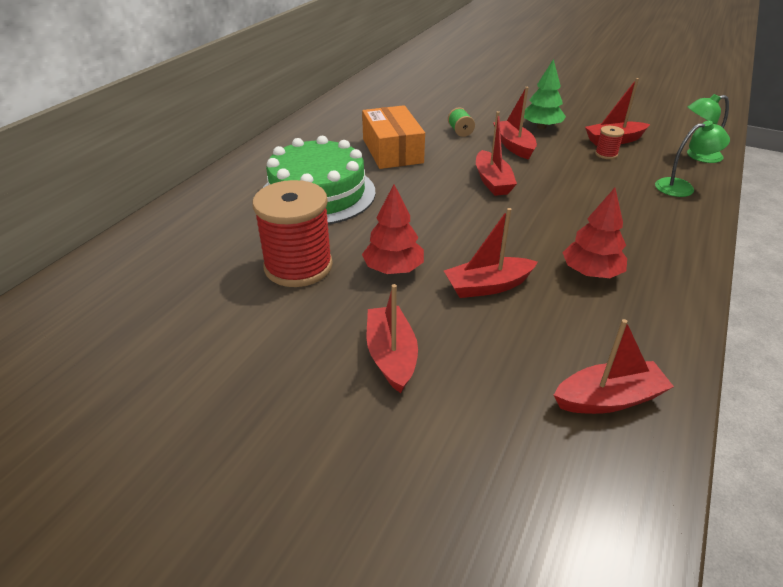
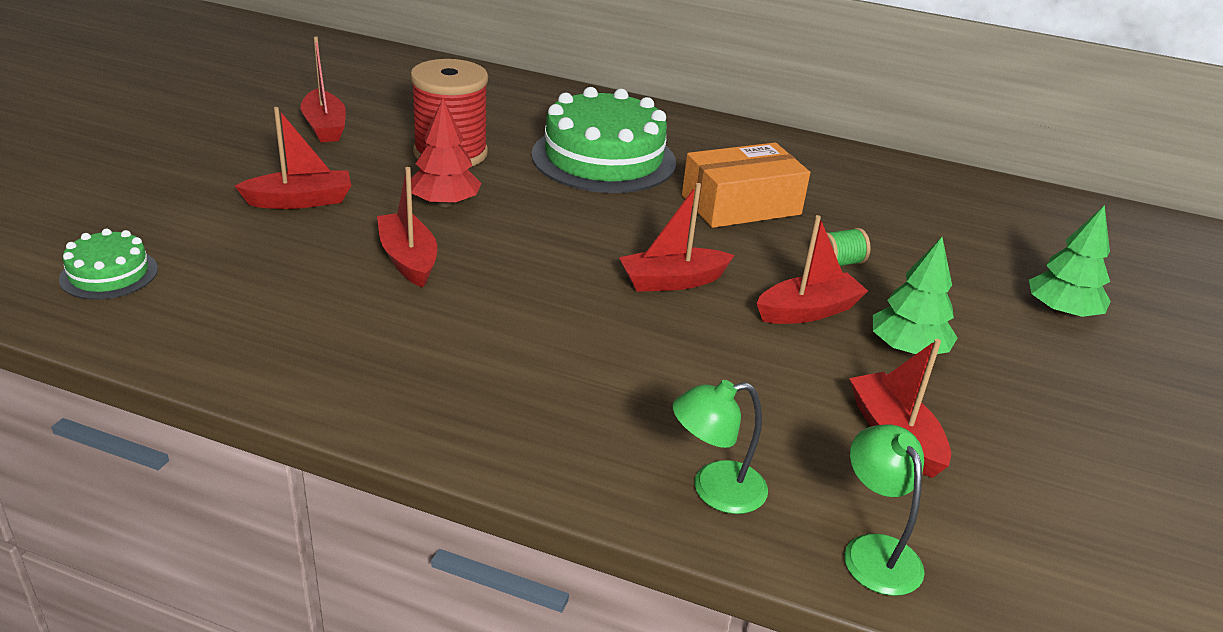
camera: 80 degrees right, 5 degrees down
red boat [554,319,674,414] -> red boat moved to [301,36,346,142]
red tree [562,188,627,278] -> none
red spool [595,126,624,159] -> none
green lamp [655,121,730,197] -> green lamp turned 90 degrees clockwise [672,380,768,514]
none -> green cake [59,228,158,300]
none -> green tree [1029,205,1111,317]

